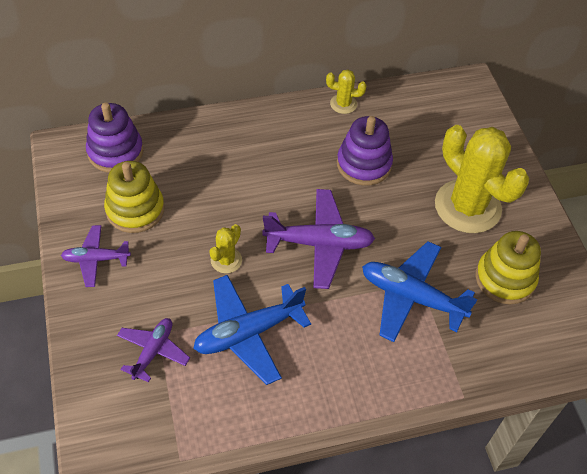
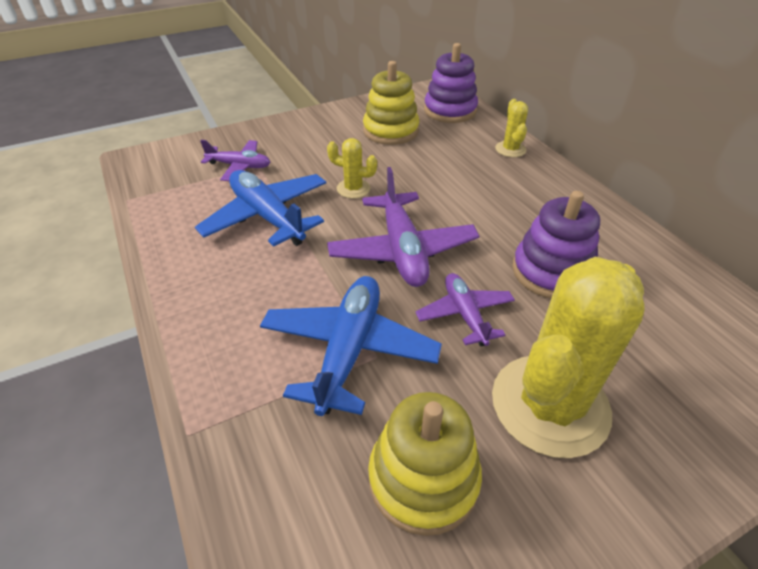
camera: 80 degrees right, 10 degrees down
purple plane [61,225,131,287] -> purple plane moved to [415,273,515,346]
yellow cactus [326,70,367,114] -> yellow cactus moved to [495,99,528,157]

